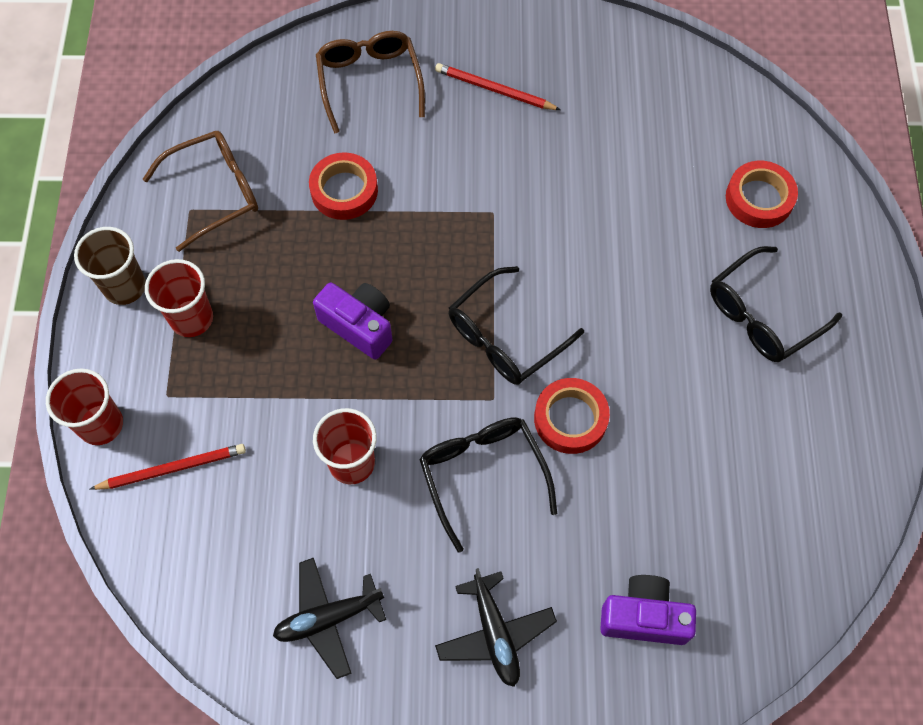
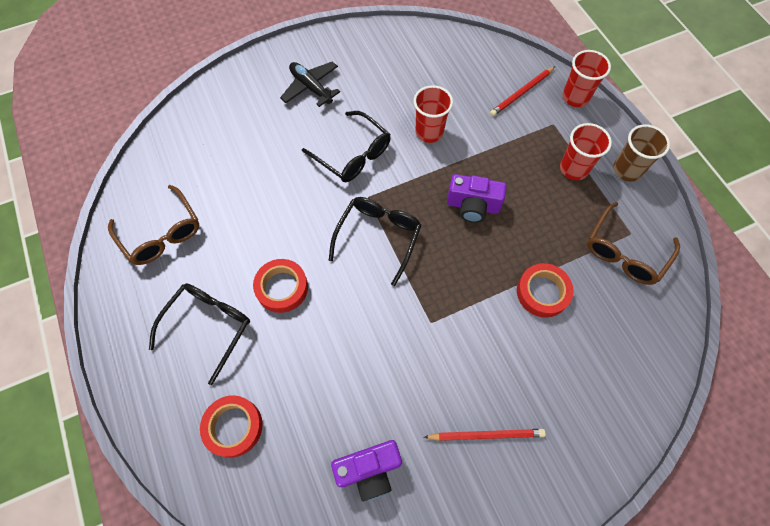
camera: 155 degrees right, 0 degrees up
black plane [273,558,386,679] -> none
brown glasses [316,31,425,134] -> brown glasses moved to [108,185,200,265]
red tape [534,378,610,454] -> red tape moved to [253,259,308,313]
purple camera [600,575,696,645] -> purple camera moved to [331,440,402,502]

